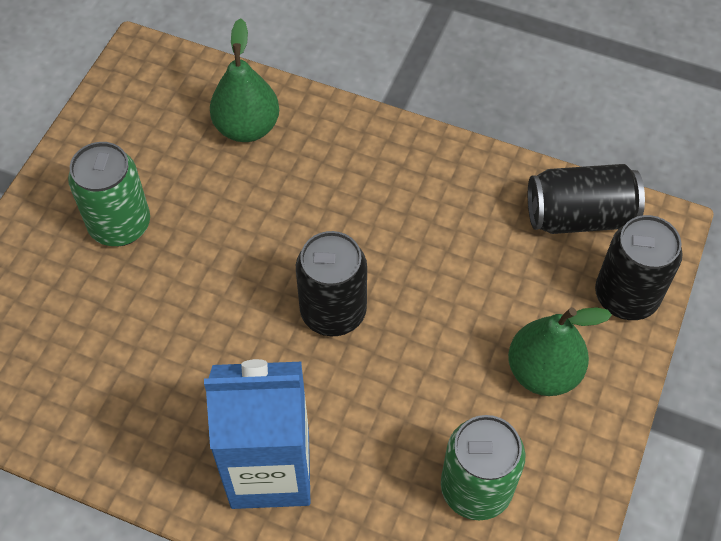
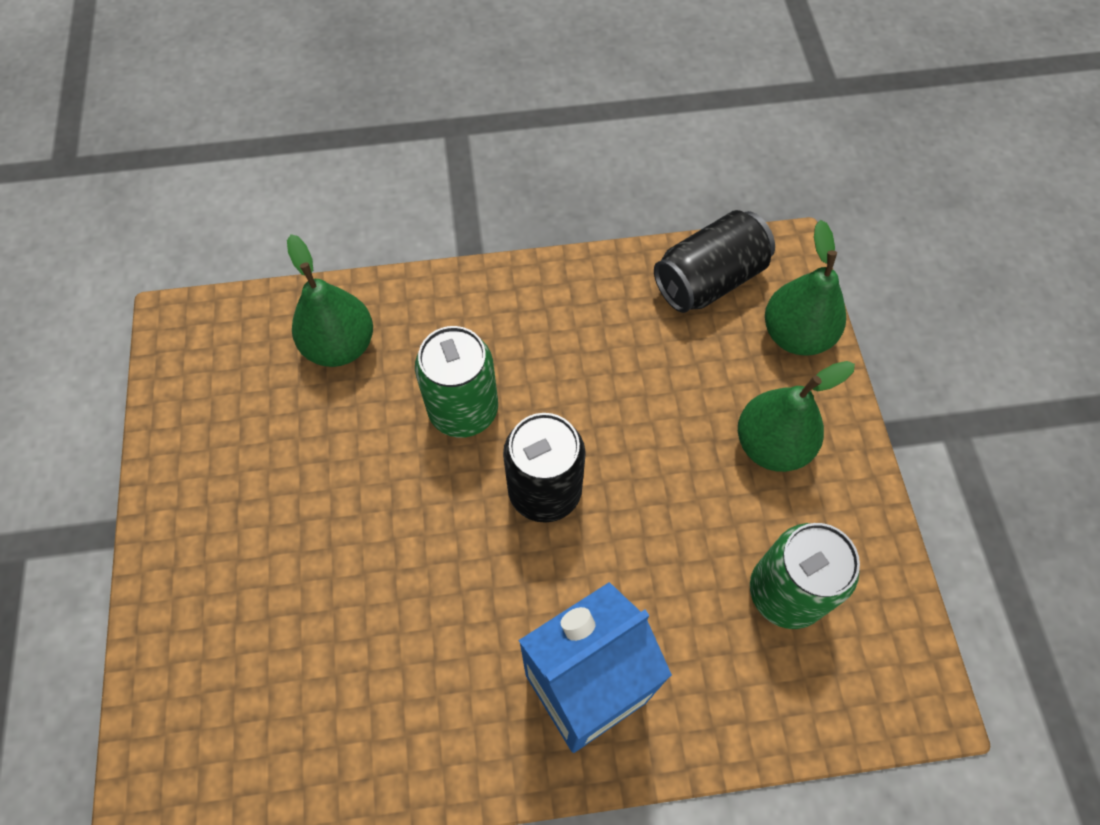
camera: 30 degrees left, 5 degrees up
green can [68,142,150,246] -> green can moved to [415,326,498,438]
black can [595,215,683,320] -> green pear [765,220,846,356]

